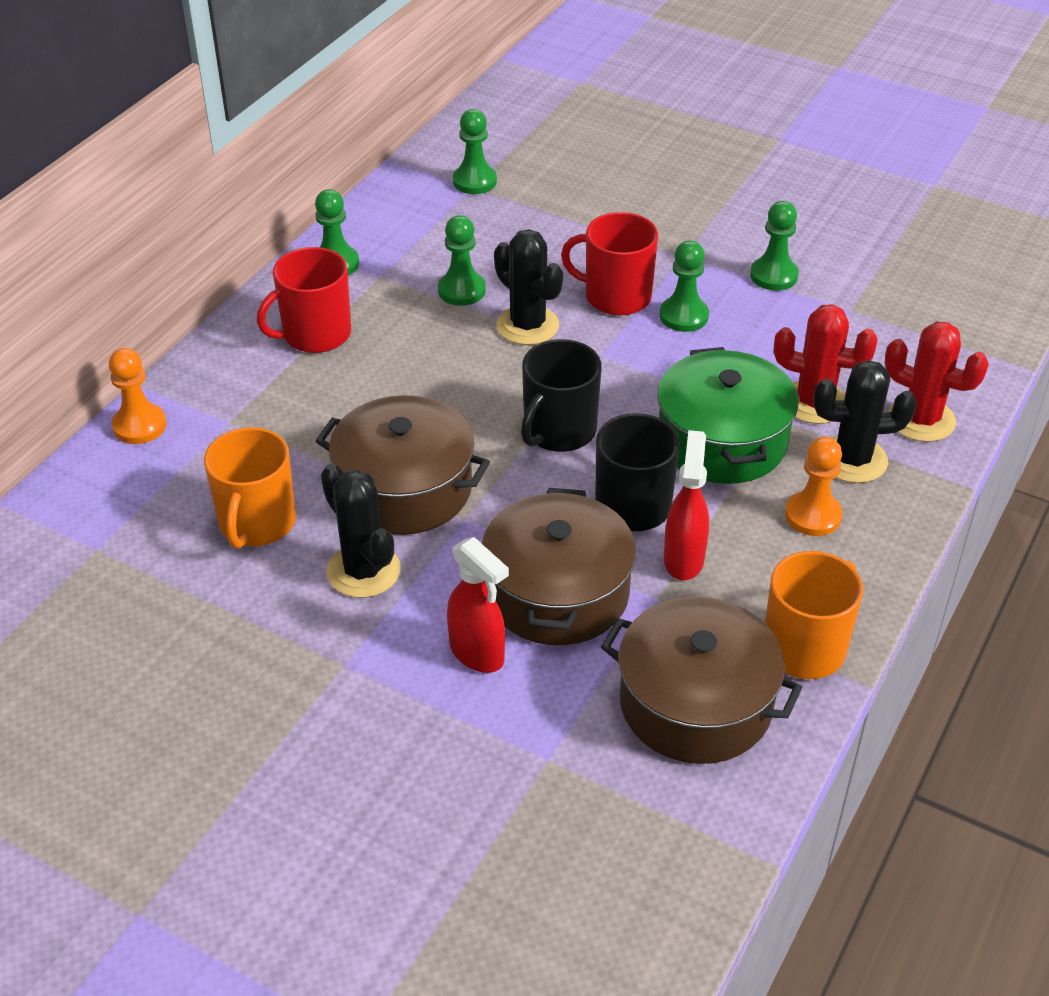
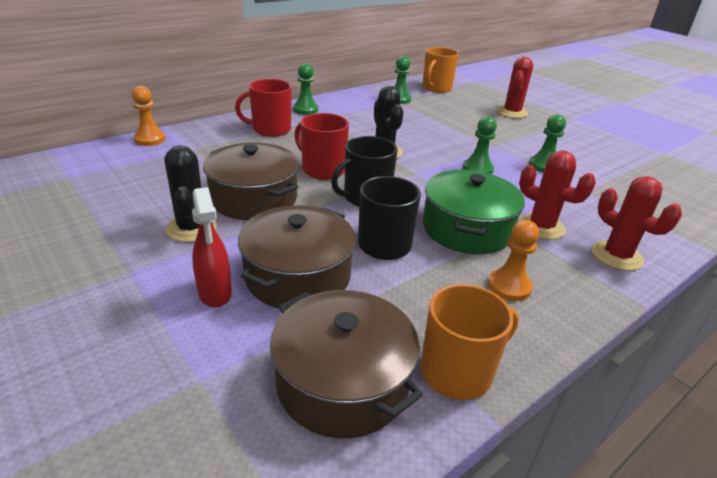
camera: 20 degrees right, 10 degrees down
orange mug [204,427,296,549] -> orange mug moved to [422,47,459,92]
green pawn [438,215,486,306] -> none
red mug [561,212,658,315] -> red mug moved to [295,113,349,180]
red spray bottle [664,430,709,580] -> none
black cactus [813,360,917,483] -> none
none -> red cactus [497,57,533,118]

